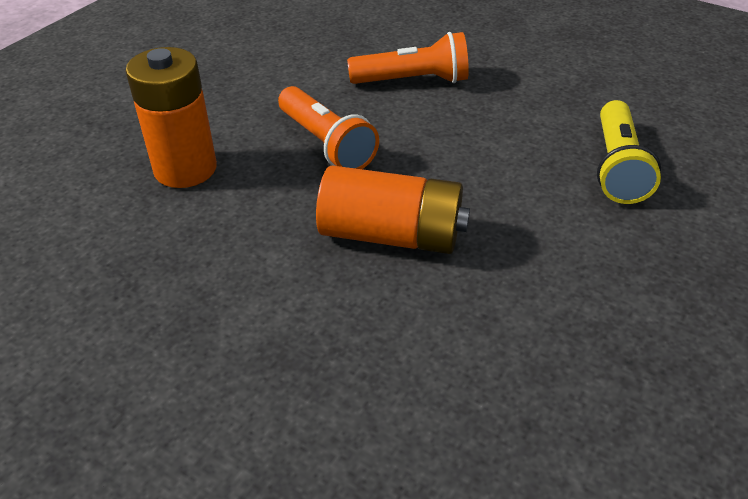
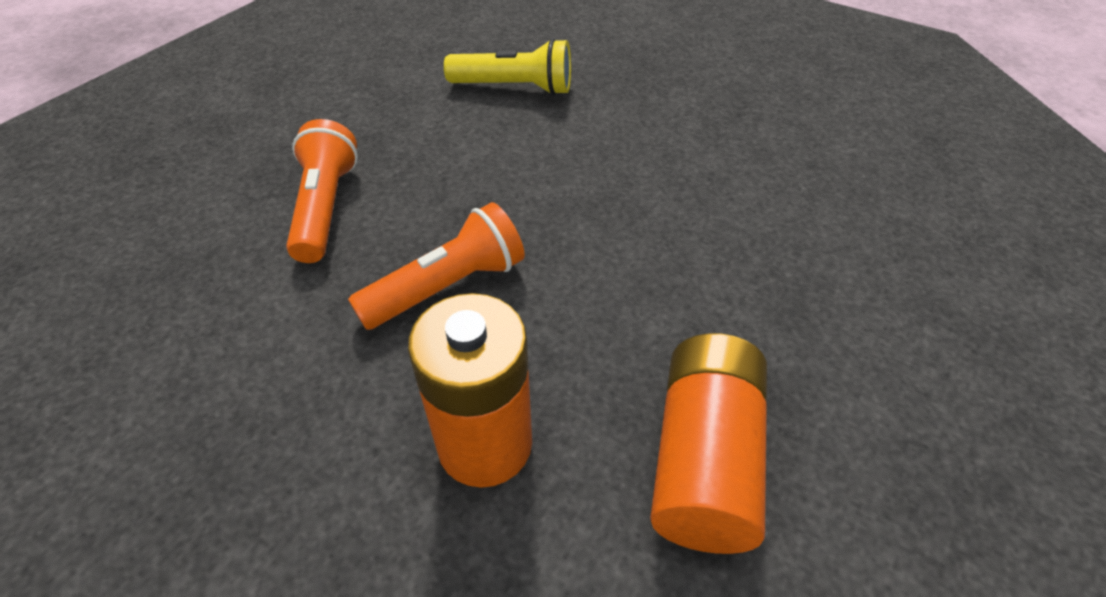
camera: 90 degrees left, 5 degrees up
orange battery [316,165,470,254] -> orange battery moved to [650,333,767,554]

